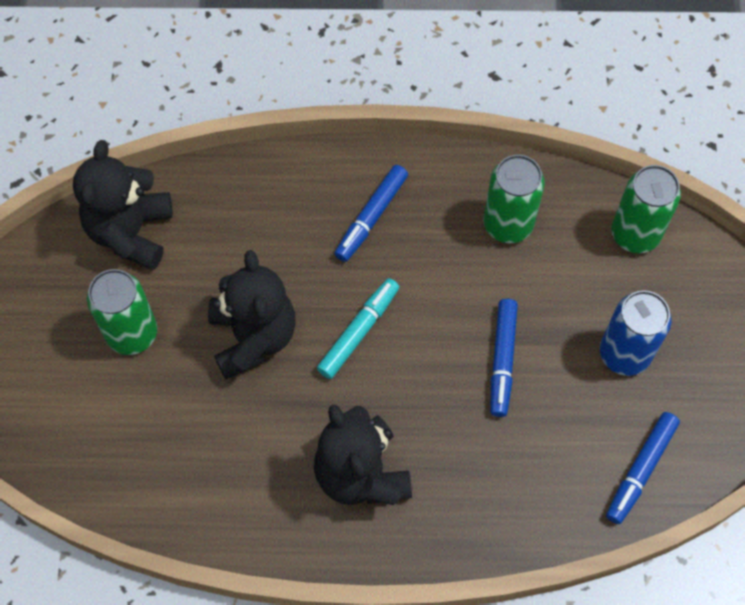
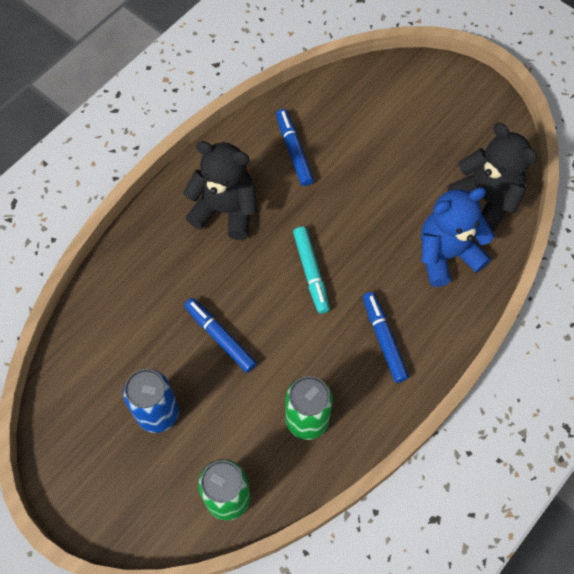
camera: 130 degrees right, 0 degrees up
green can [87,269,157,355] -> none
black teddy bear [208,250,296,379] -> none
blue marker [606,412,680,524] -> blue marker moved to [276,109,314,186]
none -> blue teddy bear [421,187,494,287]

